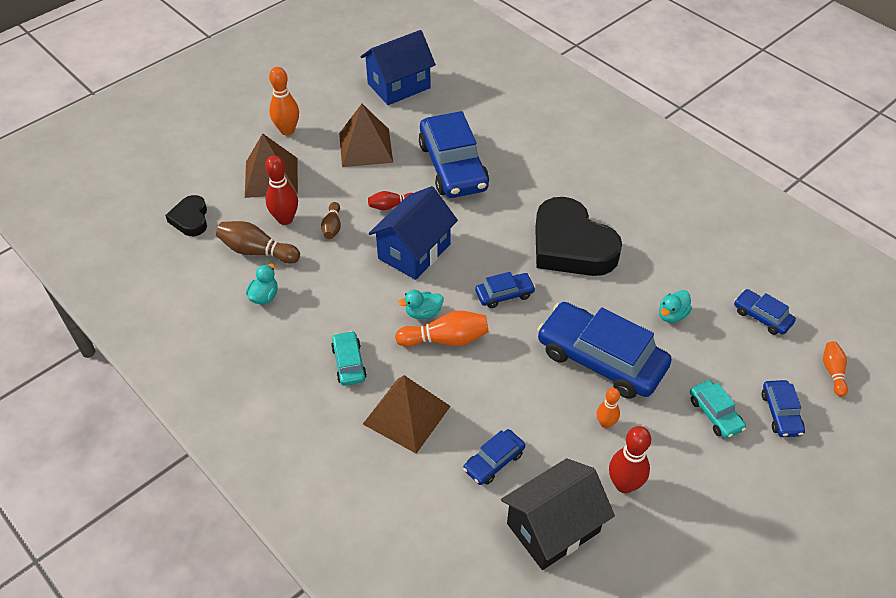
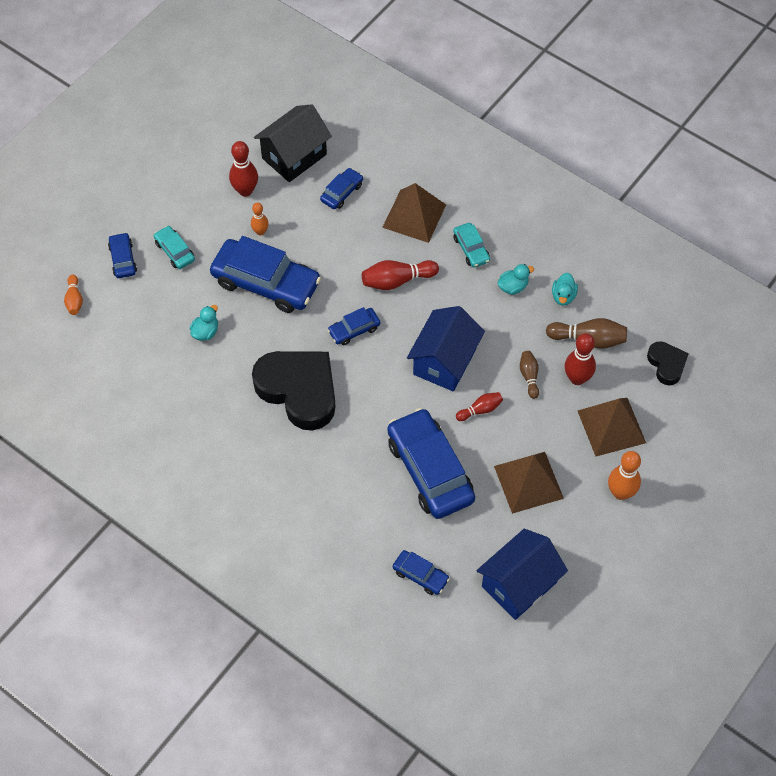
camera: 170 degrees right, 10 degrees up
orange bowling pin [395,311,489,347] -> red bowling pin [362,260,439,290]
turquoise duck [398,290,444,319] -> turquoise duck moved to [497,264,534,295]
blue car [734,289,796,335] -> blue car moved to [393,550,450,595]

